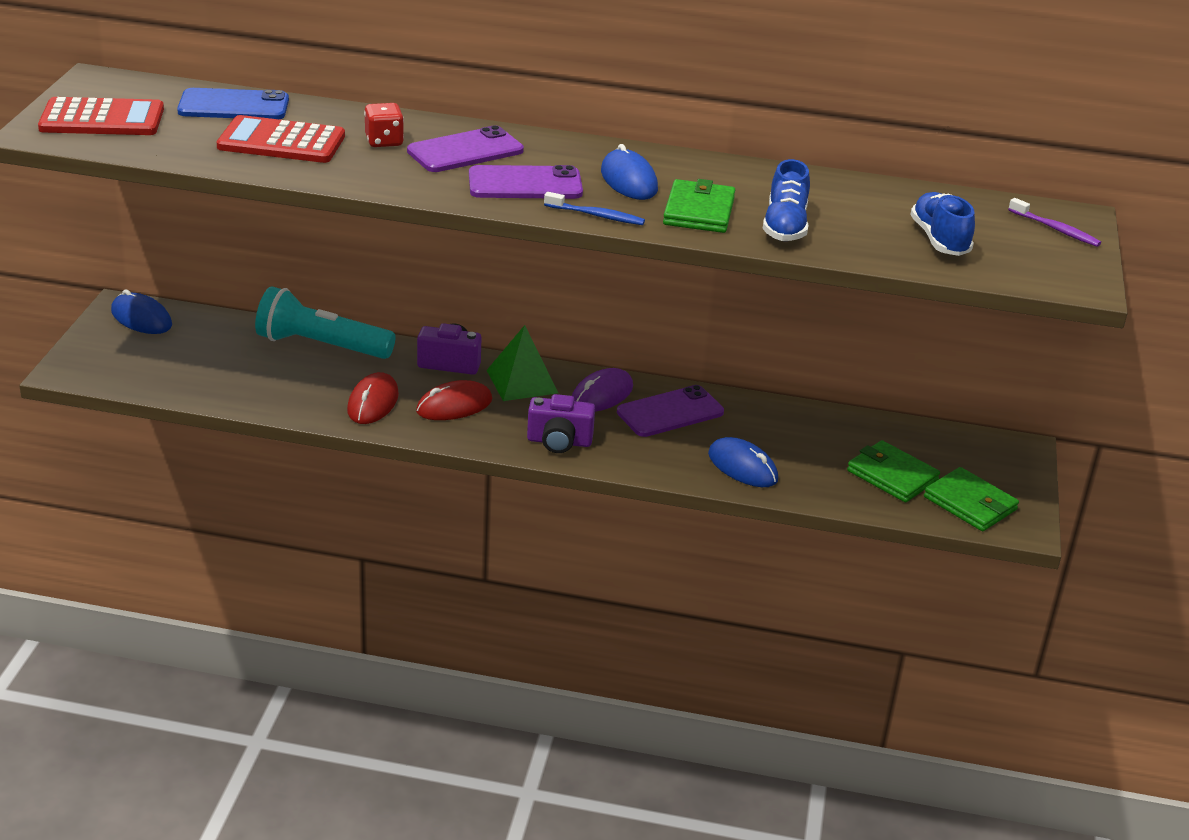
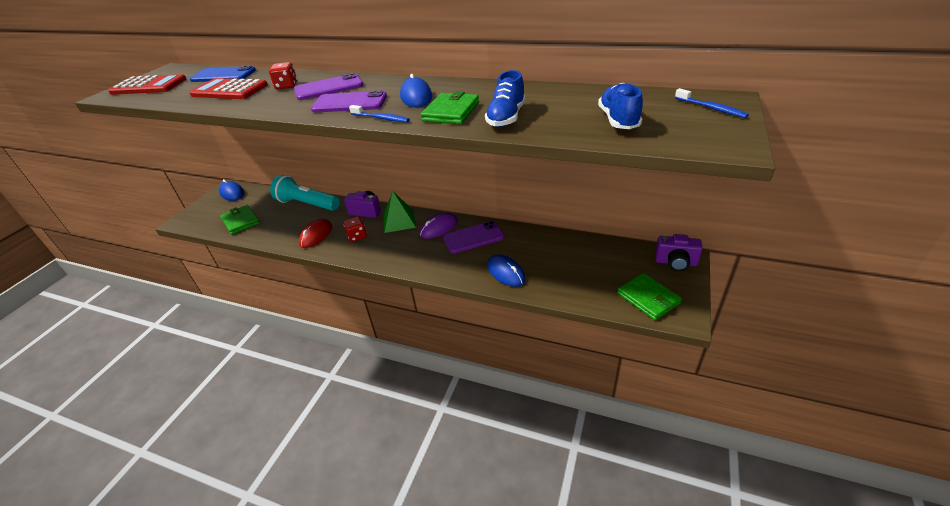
camera: 15 degrees right, 5 degrees up
red mouse [416,380,493,420] -> red dice [344,216,367,242]
purple camera [527,394,595,453] -> purple camera moved to [655,234,703,271]
green wallet [847,440,940,503] -> green wallet moved to [220,205,260,235]
purple toothbrush [1008,198,1101,247] -> blue toothbrush [675,88,749,118]

